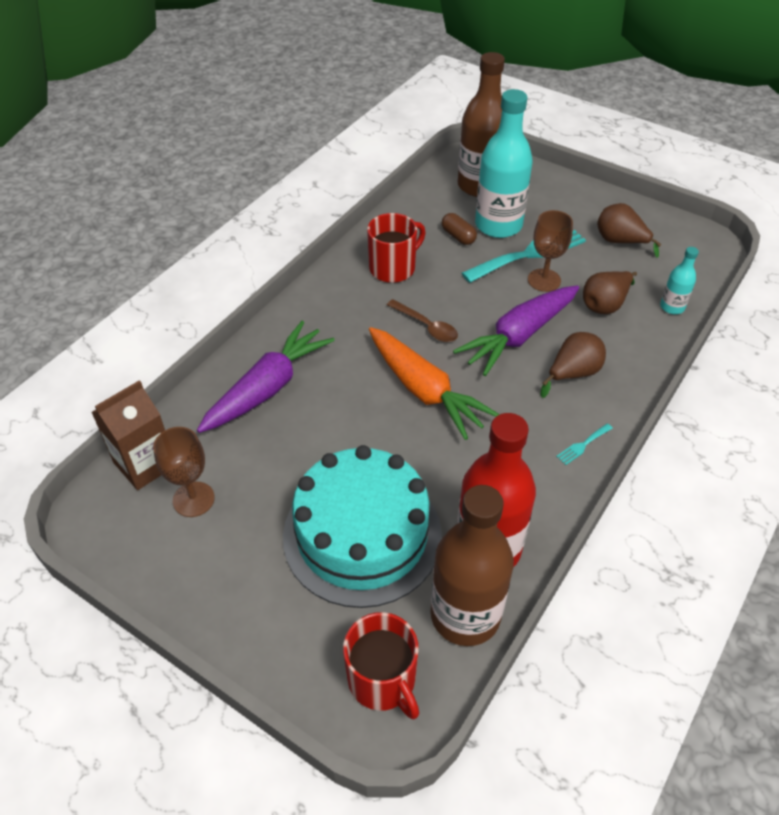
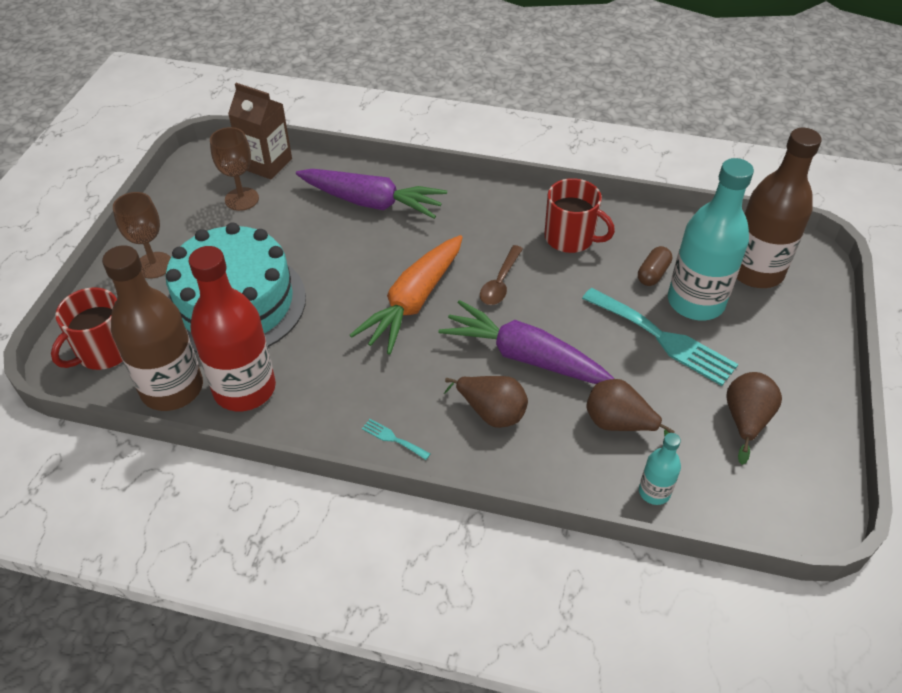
camera: 70 degrees right, 0 degrees up
brown goblet [528,210,573,292] -> brown goblet moved to [113,192,171,278]

